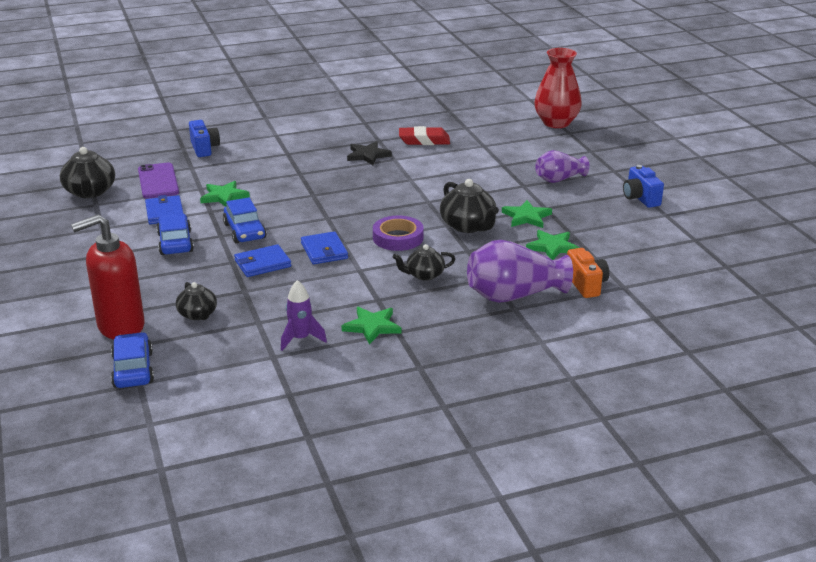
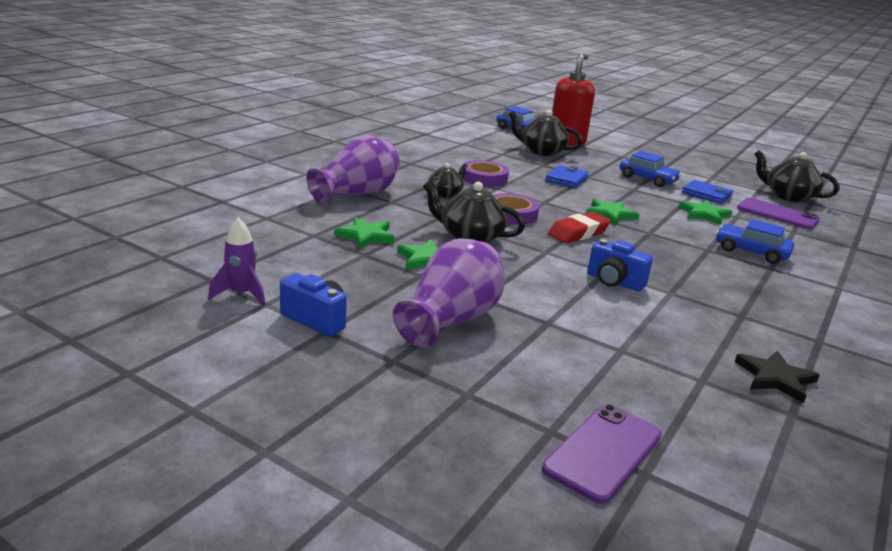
camera: 140 degrees right, 5 degrees down
black teapot [176,282,217,320] -> black teapot [508,110,582,156], size x1.59
blue camera [189,120,220,157] -> blue camera moved to [587,239,653,291]
blue car [223,197,266,243] -> blue car moved to [716,219,794,264]
purple rocket [281,280,327,351] -> purple rocket moved to [208,218,265,306]
blue wallet [301,231,348,265] -> none
green star [342,307,401,345] -> green star moved to [586,199,640,225]
black star [347,141,392,165] -> black star moved to [735,351,820,403]
red eraser [399,126,450,145] -> red eraser moved to [548,212,611,243]
red vase [534,48,582,128] -> purple phone [542,404,662,504]
purple vase [535,150,589,183] -> purple vase [393,238,505,348], size x1.60
orange camera [567,248,609,298] -> none
none -> purple tape [464,160,509,187]

